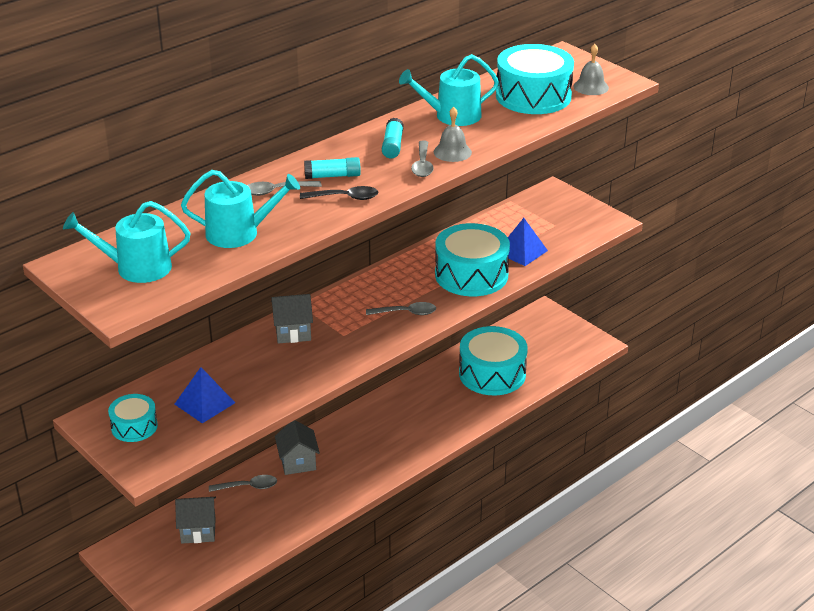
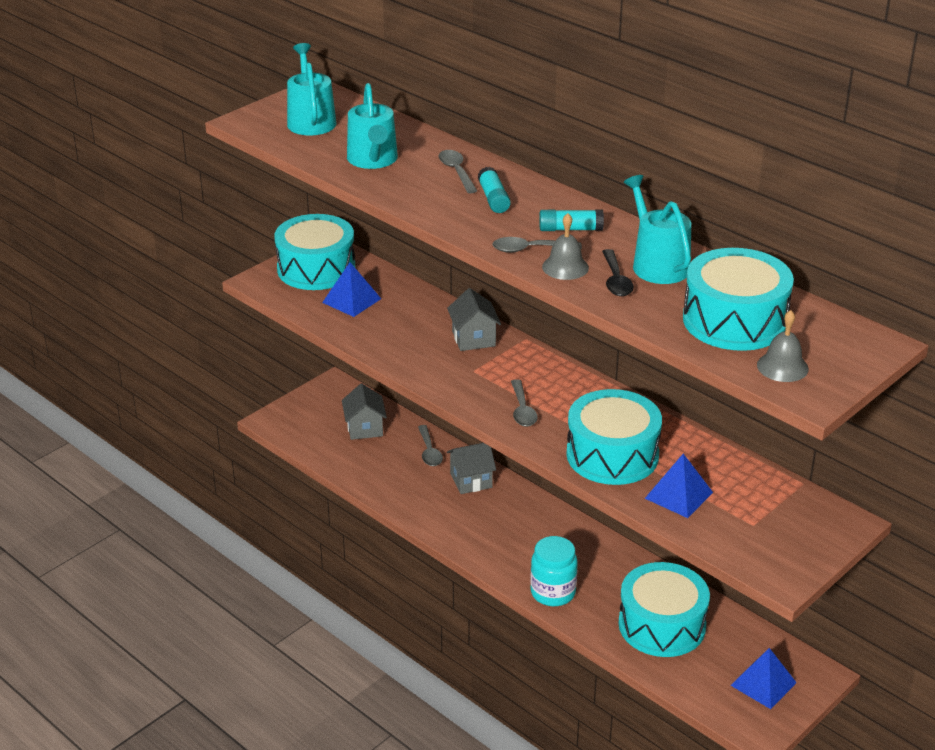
camera: 85 degrees right, 0 degrees up
turquoise drum [108,394,158,442] -> turquoise drum [275,214,355,290], size x1.85
black spoon [300,186,378,200] -> black spoon moved to [602,249,634,296]
none -> turquoise jar [530,536,578,606]
none -> blue pyramid [730,648,797,709]

